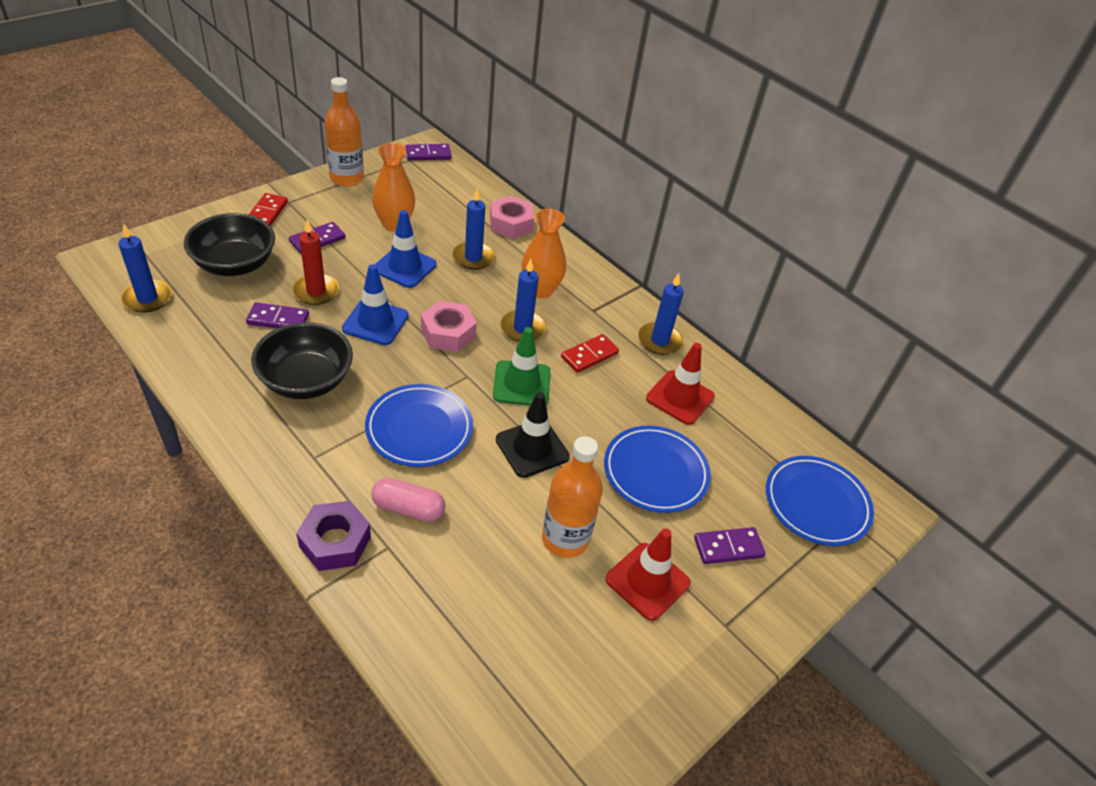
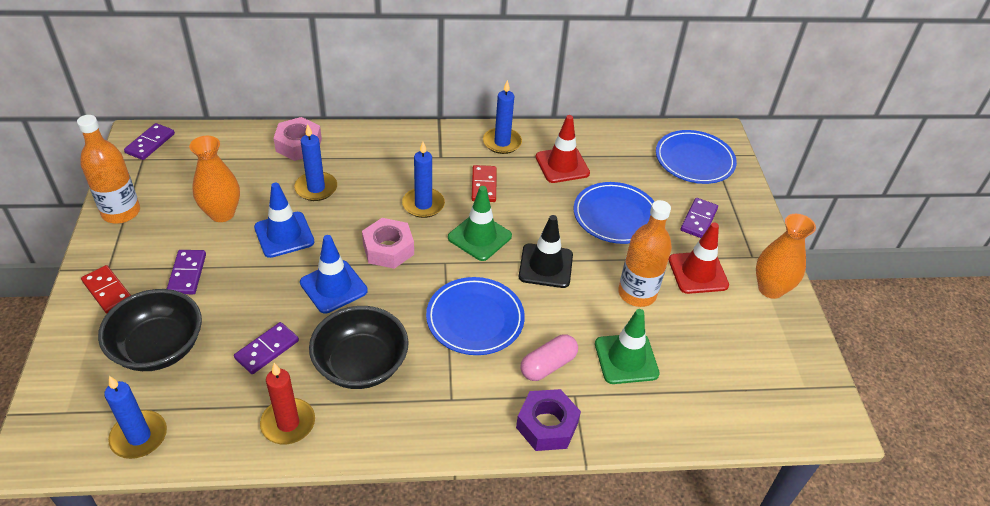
camera: 50 degrees left, 0 degrees up
red candle [292,219,339,305] -> red candle moved to [260,363,315,445]
orange vase [522,209,566,299] -> orange vase moved to [756,214,816,299]
none -> green traffic cone [595,309,660,384]

